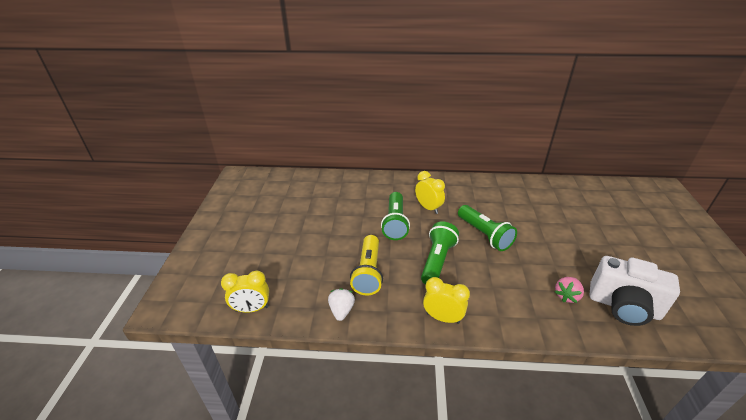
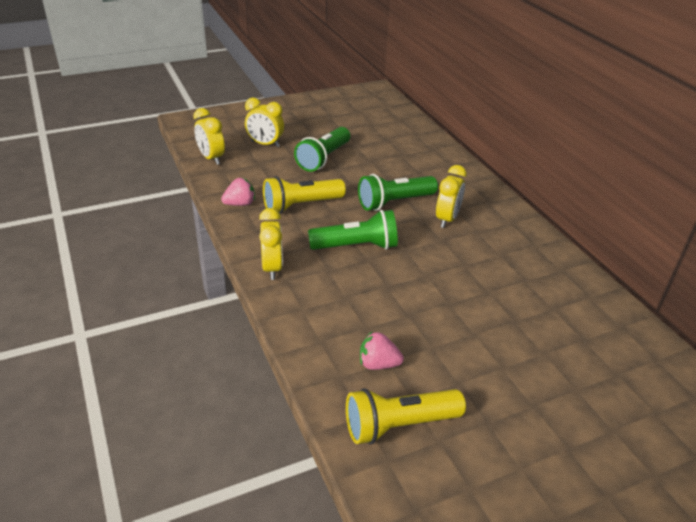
camera: 60 degrees right, 0 degrees up
white strawberry [328,288,355,321] -> pink strawberry [221,178,255,206]
green flashlight [458,205,517,251] -> green flashlight moved to [294,127,350,172]
white camera [590,256,680,326] -> yellow flashlight [346,388,466,444]
none -> yellow clock [245,98,284,147]

